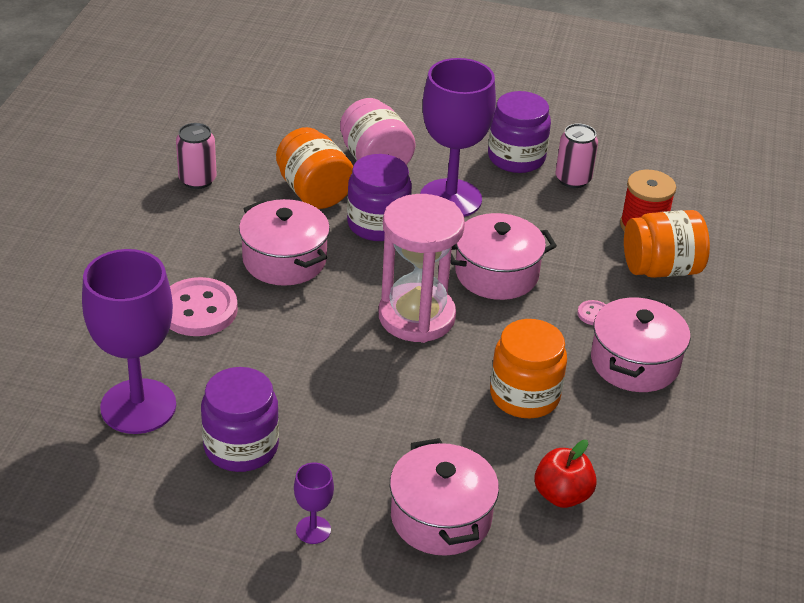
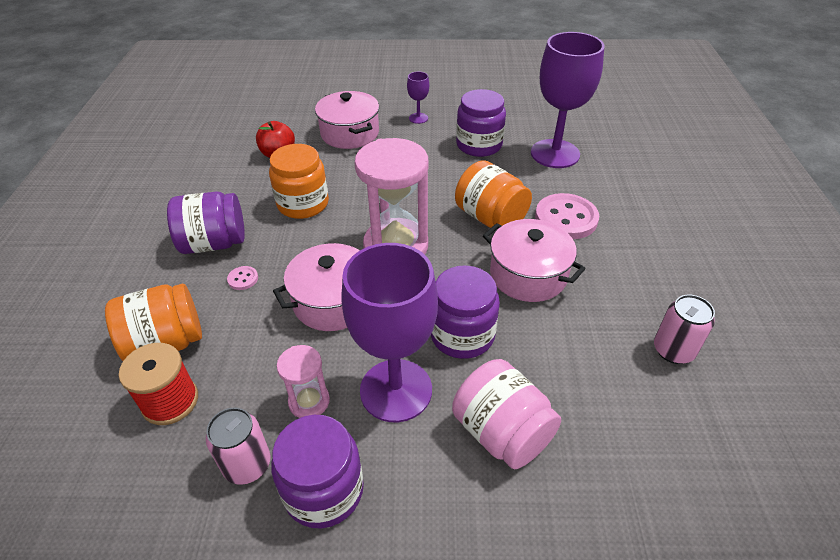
camera: 170 degrees right, 5 degrees up
orange jar [276,127,353,209] -> orange jar moved to [455,160,532,229]
pink pot [591,296,690,392] -> purple jar [167,191,245,254]
none -> pink hourglass [277,345,330,418]

